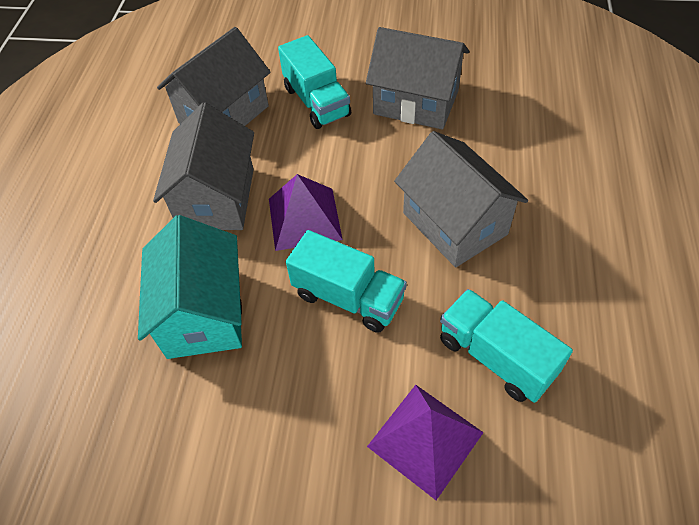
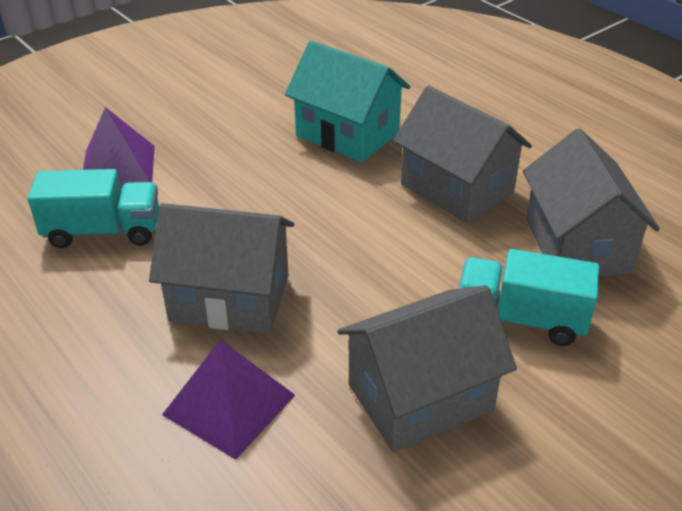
camera: 130 degrees right, 15 degrees down
purple pyramid [269,174,343,251] -> purple pyramid moved to [162,339,295,460]
turquoise truck [286,230,407,333] -> none

